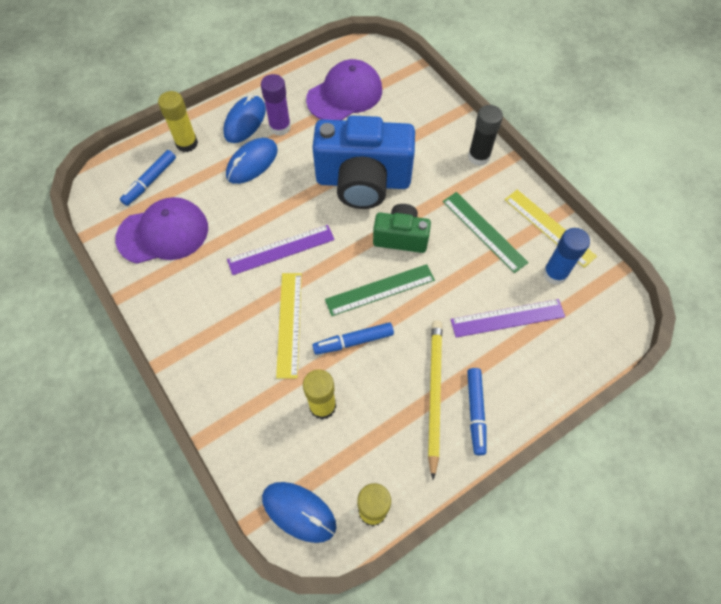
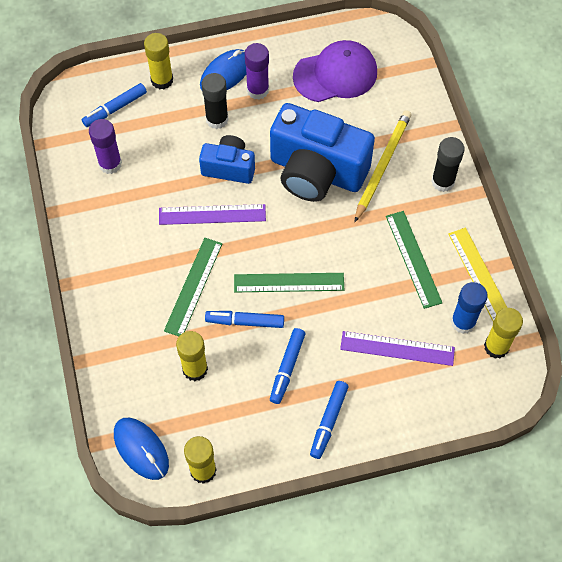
camera: 20 degrees right, 0 degrees up
purple cap [115,197,208,264] -> purple glue stick [89,119,122,174]
blue mouse [226,138,278,184] -> black glue stick [202,73,229,129]
yellow ruler [276,273,302,378] -> green ruler [164,238,222,336]
green camera [373,204,431,253] -> none
yellow pencil [428,321,442,480] -> yellow pencil moved to [354,110,412,223]
none -> blue camera [199,135,255,184]
none -> blue marker [270,328,305,404]
none -> yellow glue stick [484,308,523,359]

